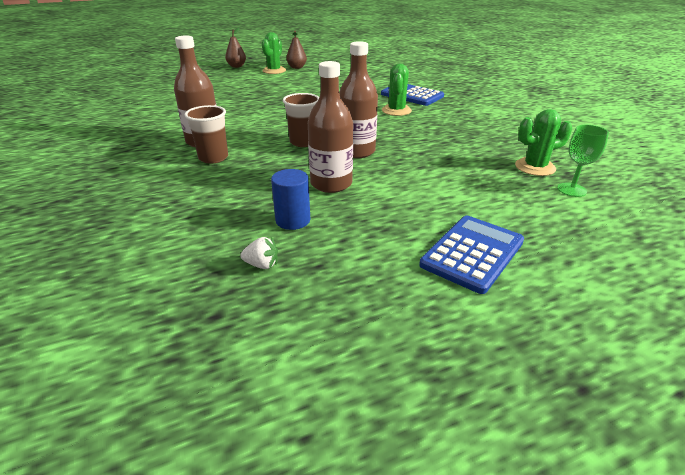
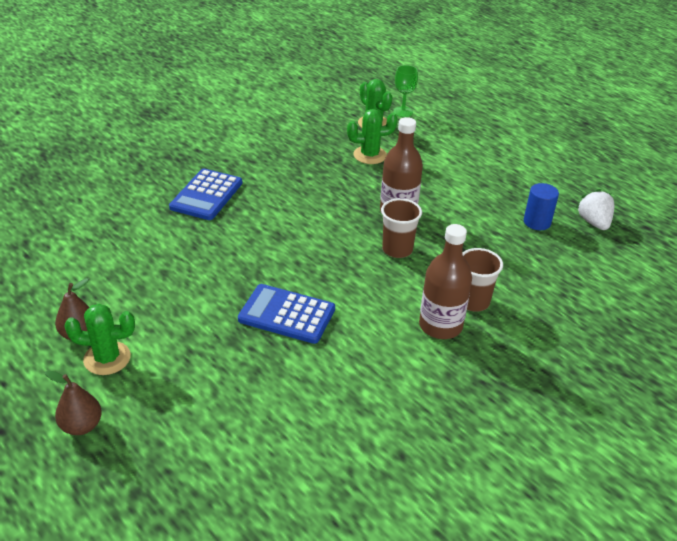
camera: 110 degrees left, 5 degrees up
white strawberry [240,237,278,269] -> white strawberry [576,189,614,230], size x1.61
brown bottle [308,61,353,193] -> none
green cactus [382,64,412,116] -> green cactus moved to [347,109,398,164]
blue calculator [419,216,524,294] -> blue calculator moved to [238,284,335,344]

